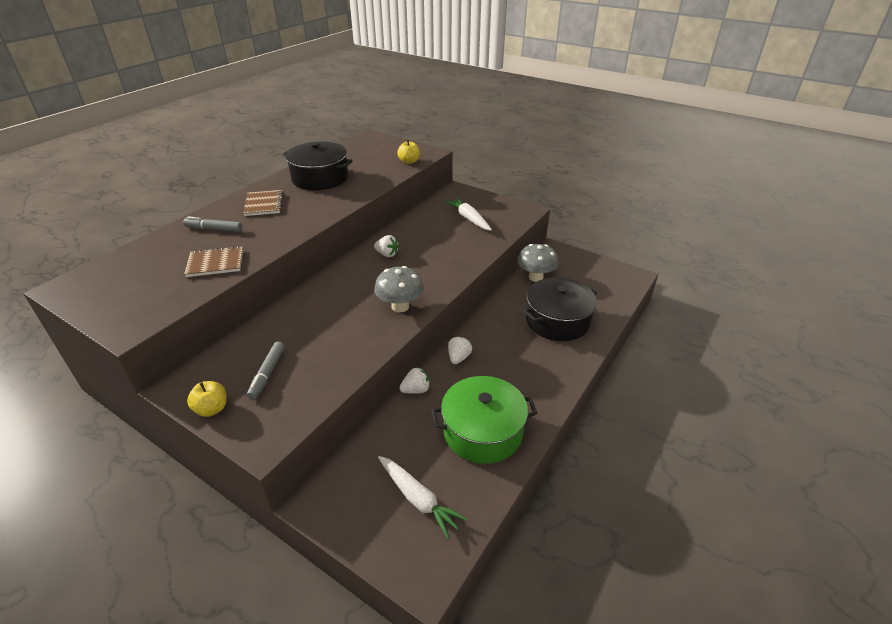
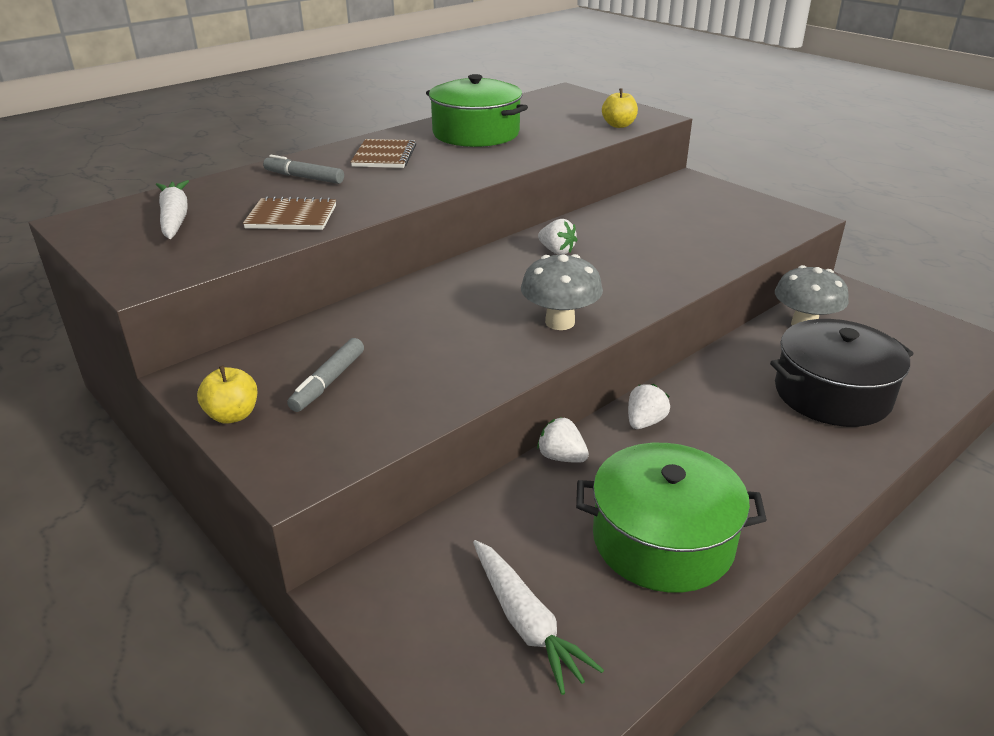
camera: 15 degrees right, 5 degrees down
black pot [282,141,352,190] -> green pot [426,74,528,147]
white strawberry [399,367,430,394] -> white strawberry turned 135 degrees counterclockwise [537,417,589,463]
white carrot [444,197,492,231] -> white carrot moved to [156,180,189,239]

